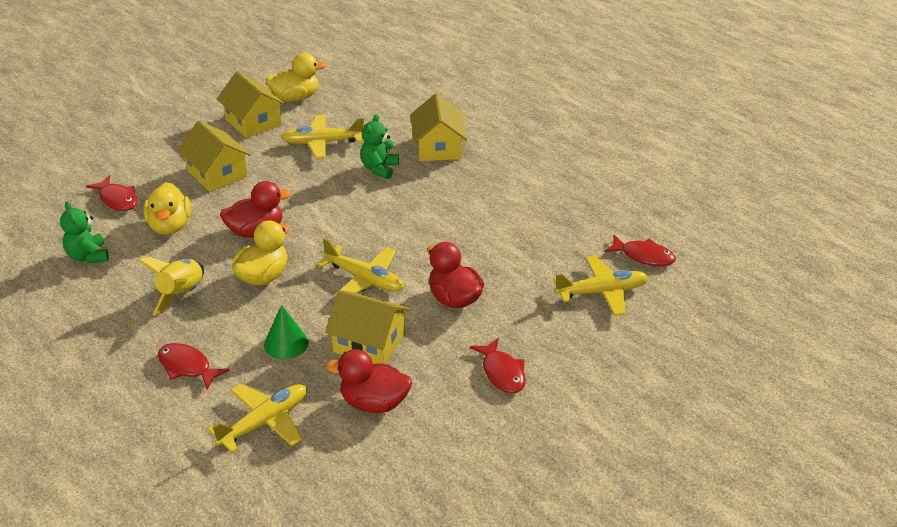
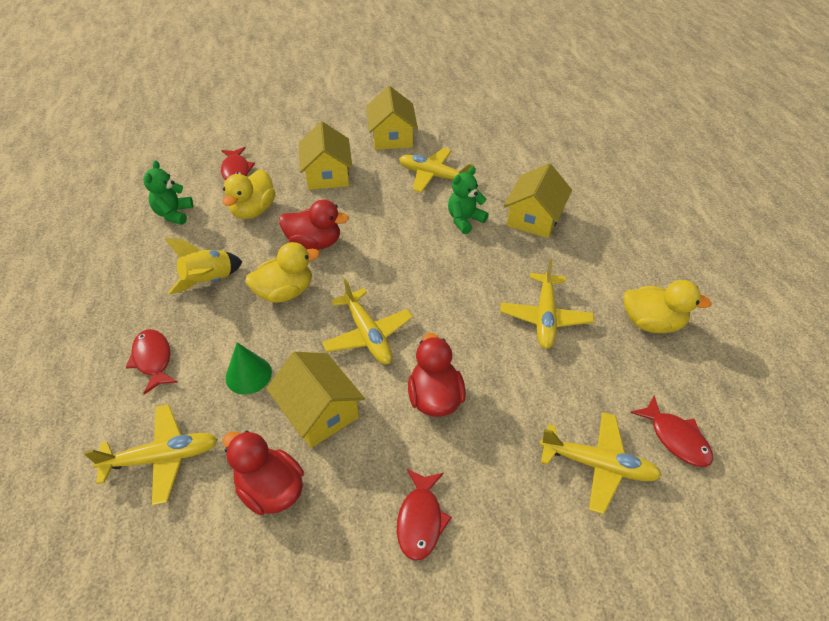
camera: 30 degrees right, 10 degrees up
yellow duck [265,53,327,102] -> yellow duck moved to [623,280,712,333]
none -> yellow plane [500,259,594,349]

